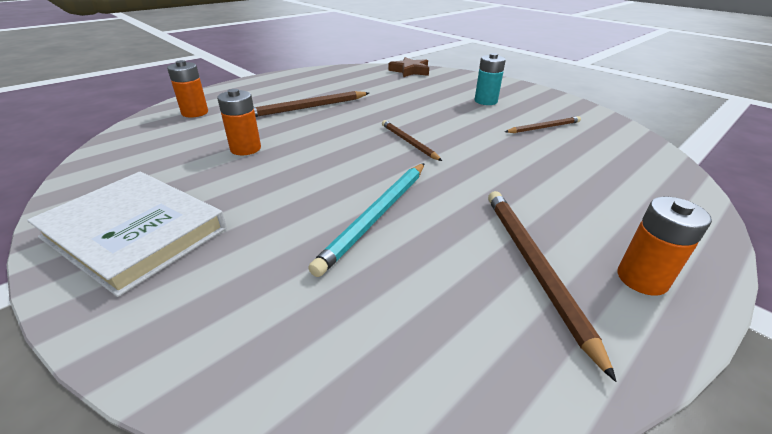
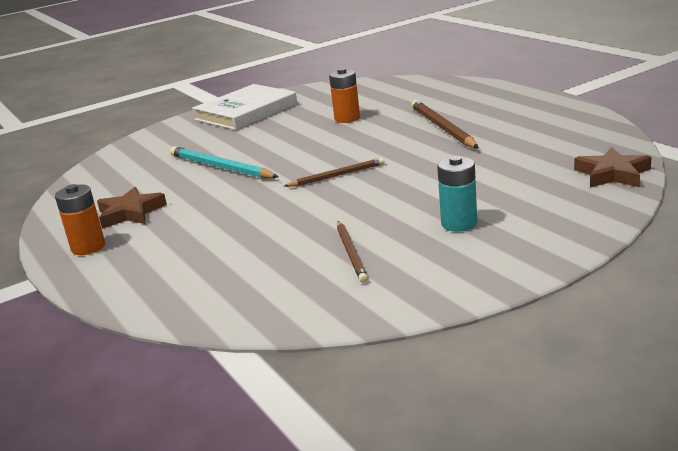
camera: 105 degrees right, 10 degrees down
orange battery [167,60,208,118] -> none
brown pencil [488,191,617,382] -> brown star [97,187,167,229]

